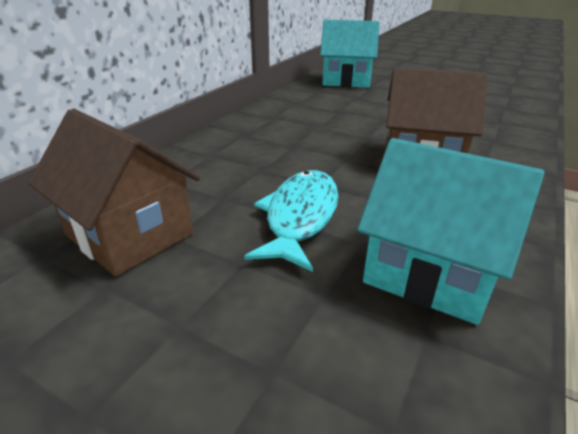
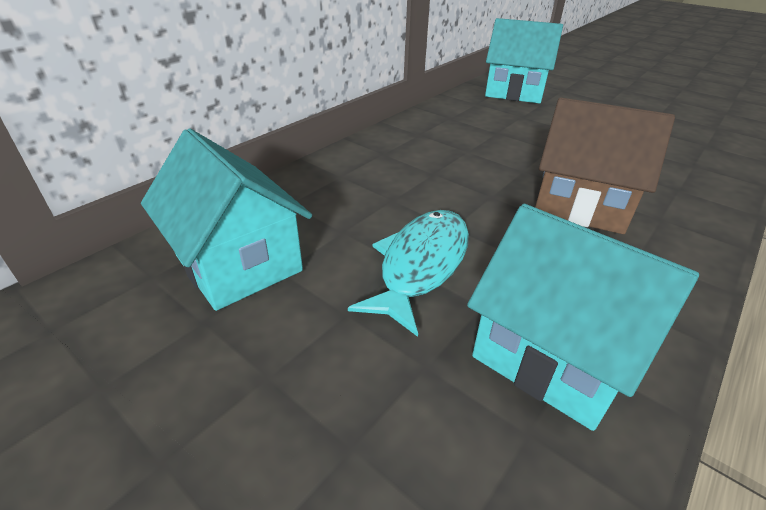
camera: 10 degrees right, 5 degrees up
brown house [28,109,200,277] -> turquoise house [141,128,312,311]

